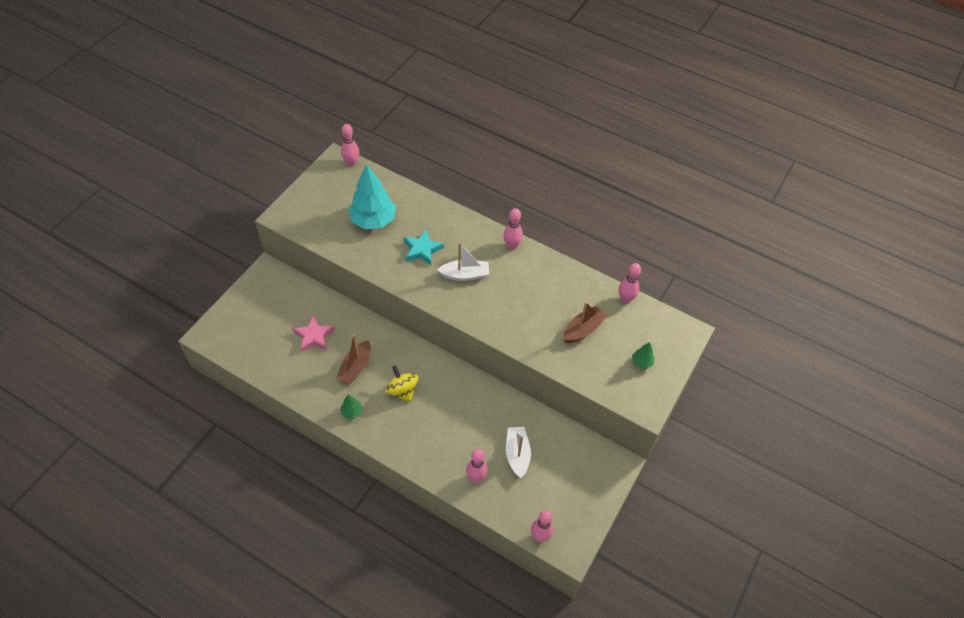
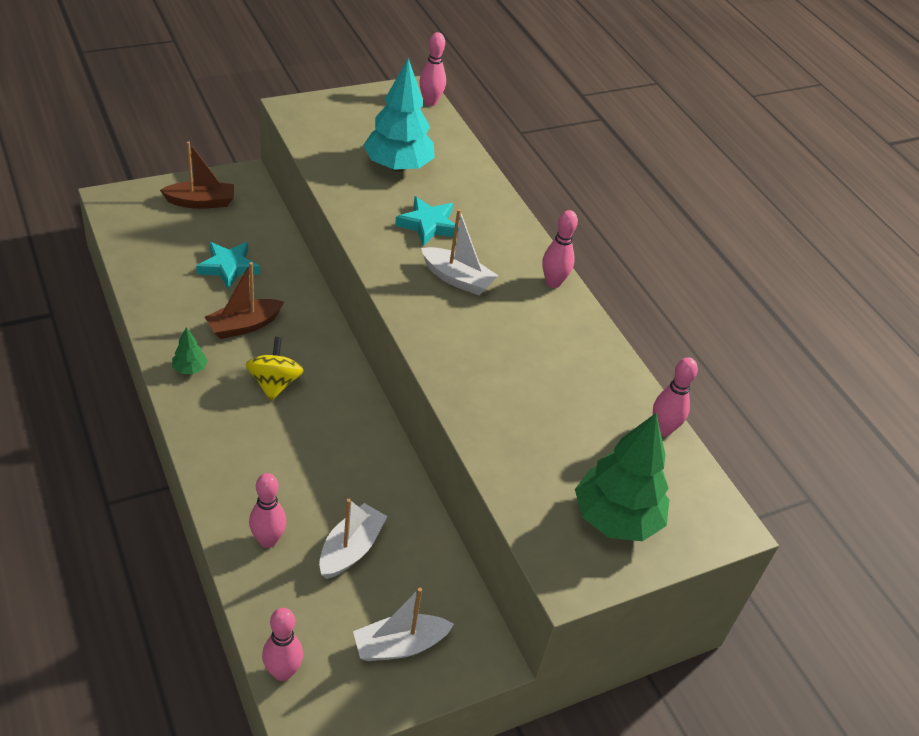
camera: 30 degrees right, 10 degrees down
pink star [292,315,335,352] -> turquoise star [196,242,260,290]
brown boat [564,302,607,343] -> brown boat moved to [160,141,234,209]
green tree [632,342,655,369] -> green tree [575,413,669,541], size x2.29
none -> white boat [353,588,454,661]

